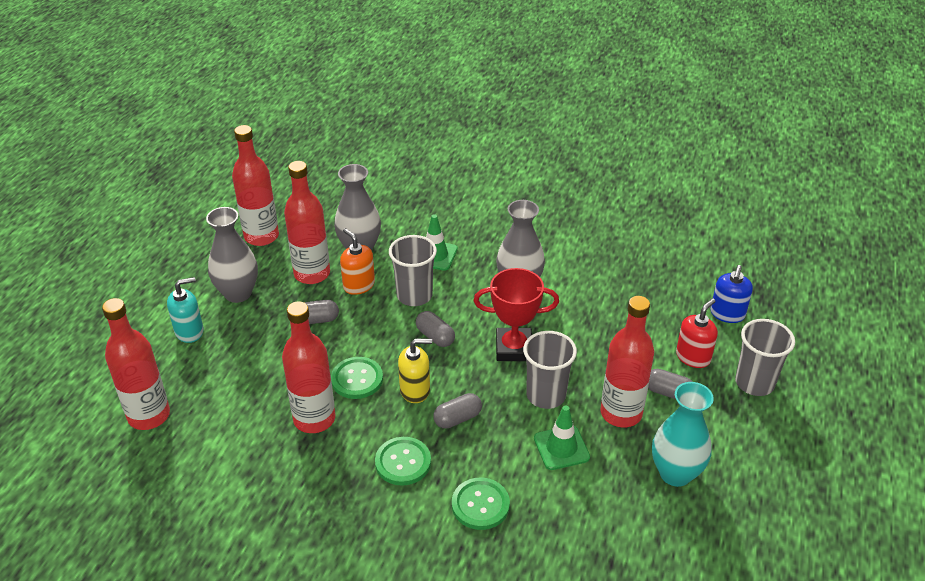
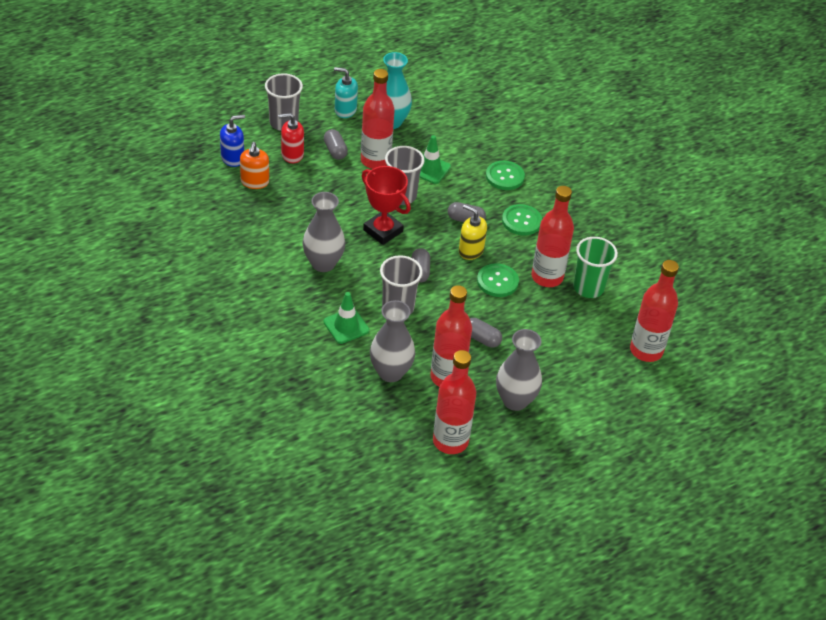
camera: 140 degrees left, 5 degrees up
turquoise soap dispenser [167,277,204,343] -> turquoise soap dispenser moved to [334,67,358,118]
orange soap dispenser [340,228,375,295] -> orange soap dispenser moved to [240,142,269,189]
none -> green cup [573,237,618,298]

